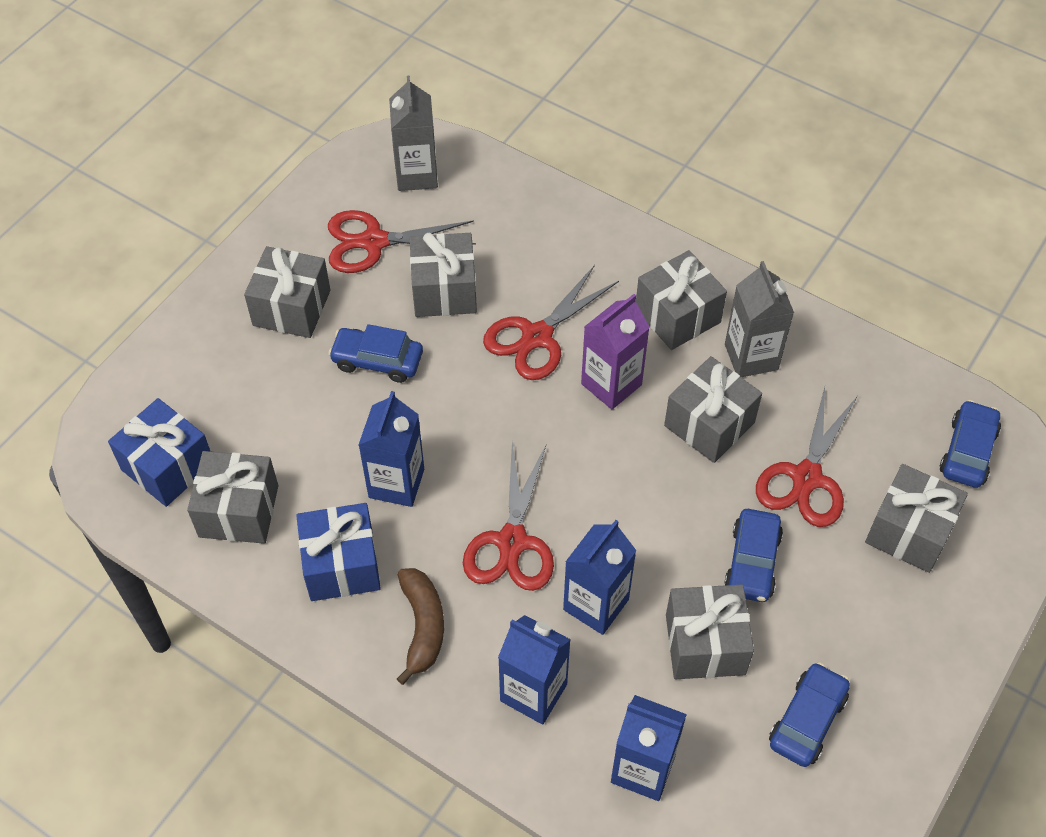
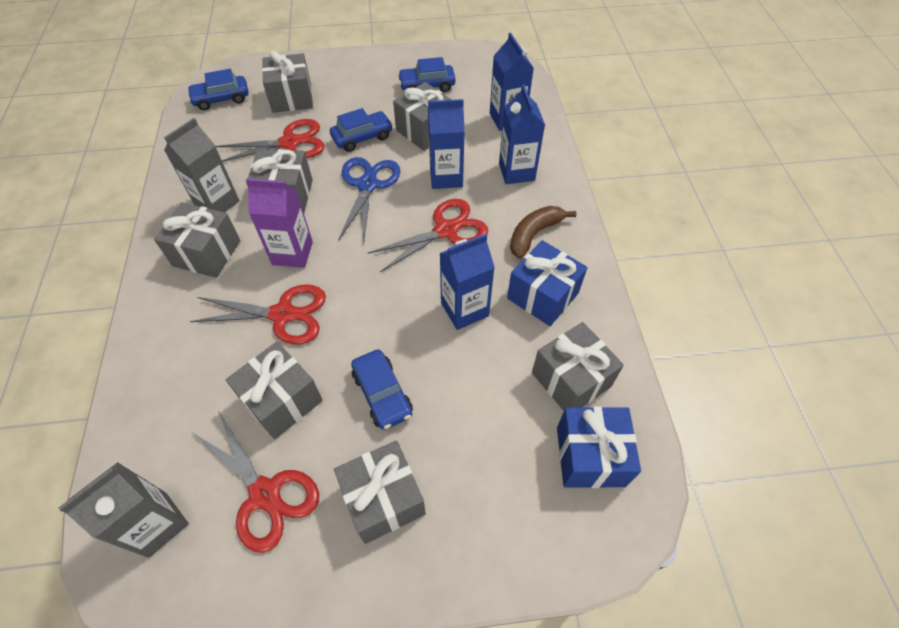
camera: 130 degrees left, 0 degrees up
none -> blue scissors [338,157,400,242]

